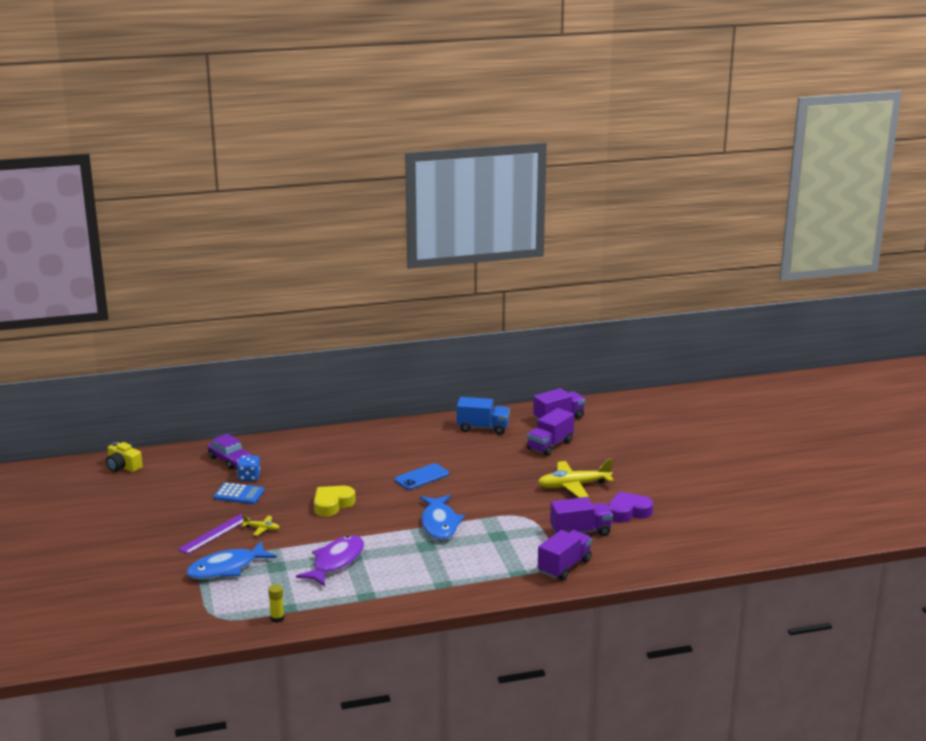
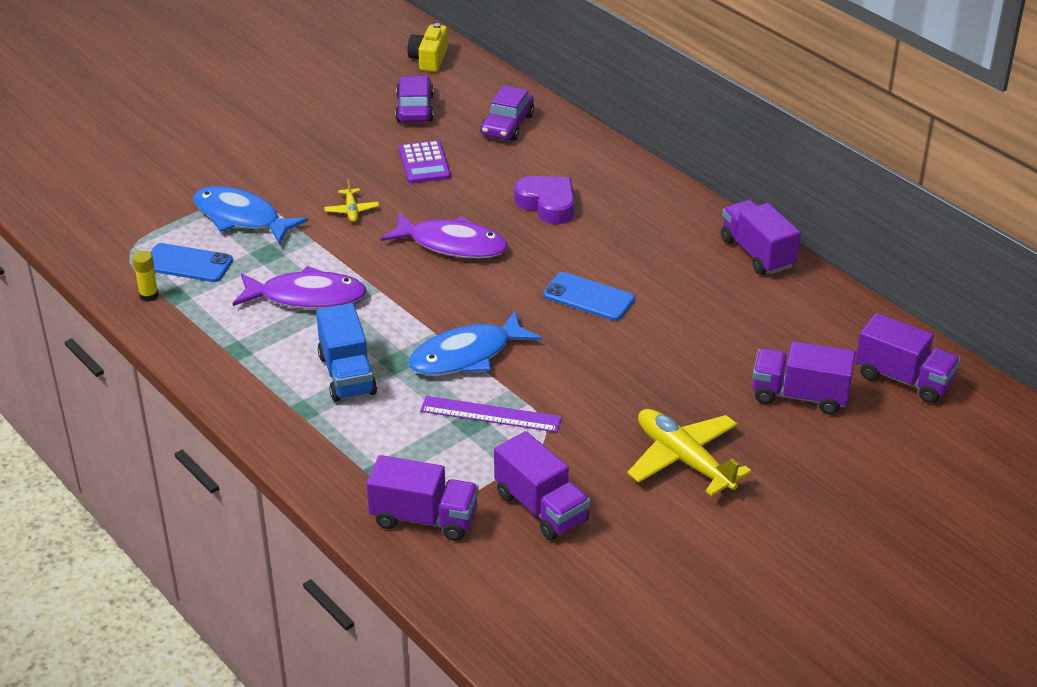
camera: 65 degrees right, 15 degrees up
purple ruler [178,514,249,554] -> purple ruler moved to [420,396,562,432]
blue calculator [214,482,265,504] -> purple calculator [399,140,451,183]
blue dice [237,456,261,481] -> none
yellow heart [314,486,356,517] -> purple fish [381,212,508,259]
blue truck [457,397,510,435] -> blue truck moved to [316,303,377,402]
purple heart [608,492,653,523] -> purple heart moved to [514,176,575,224]
none -> blue phone [150,243,233,282]
none -> purple car [395,75,434,122]
none -> purple truck [721,200,801,275]

